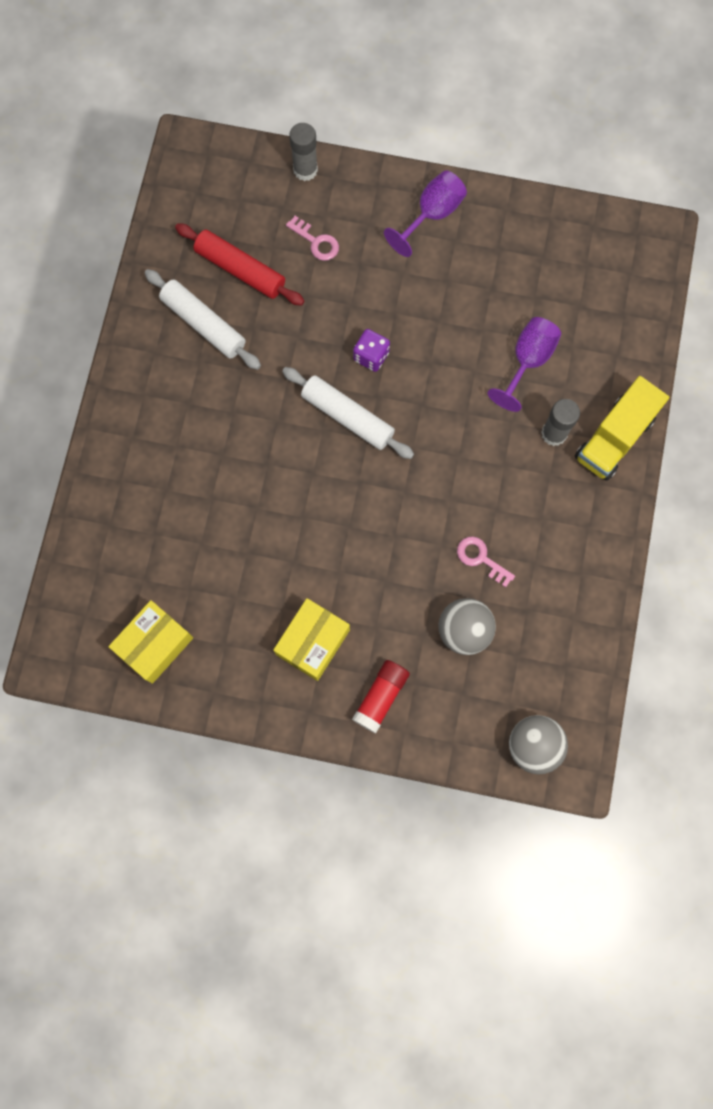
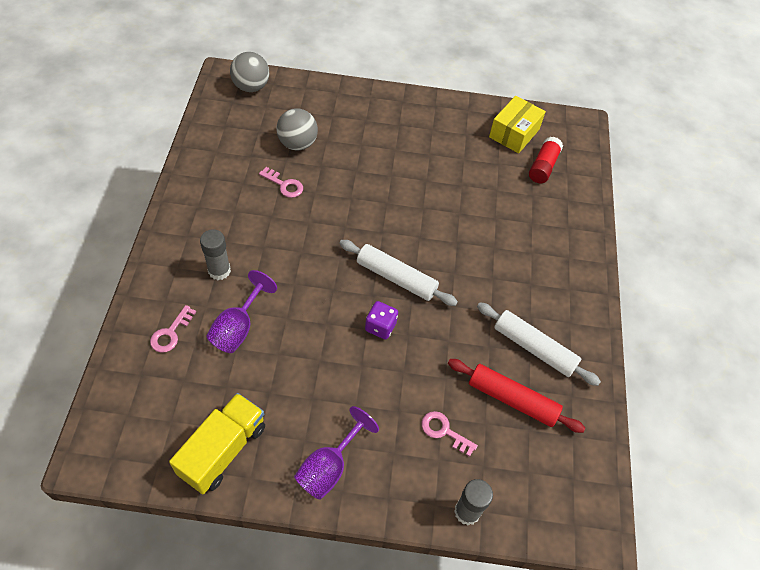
camera: 170 degrees right, 20 degrees down
yellow box [273,598,350,681] -> none
red glue stick [352,660,410,734] -> red glue stick moved to [529,137,563,183]
yellow truck [575,376,669,481] -> yellow truck moved to [169,393,265,494]
none -> pink key [150,305,196,353]

